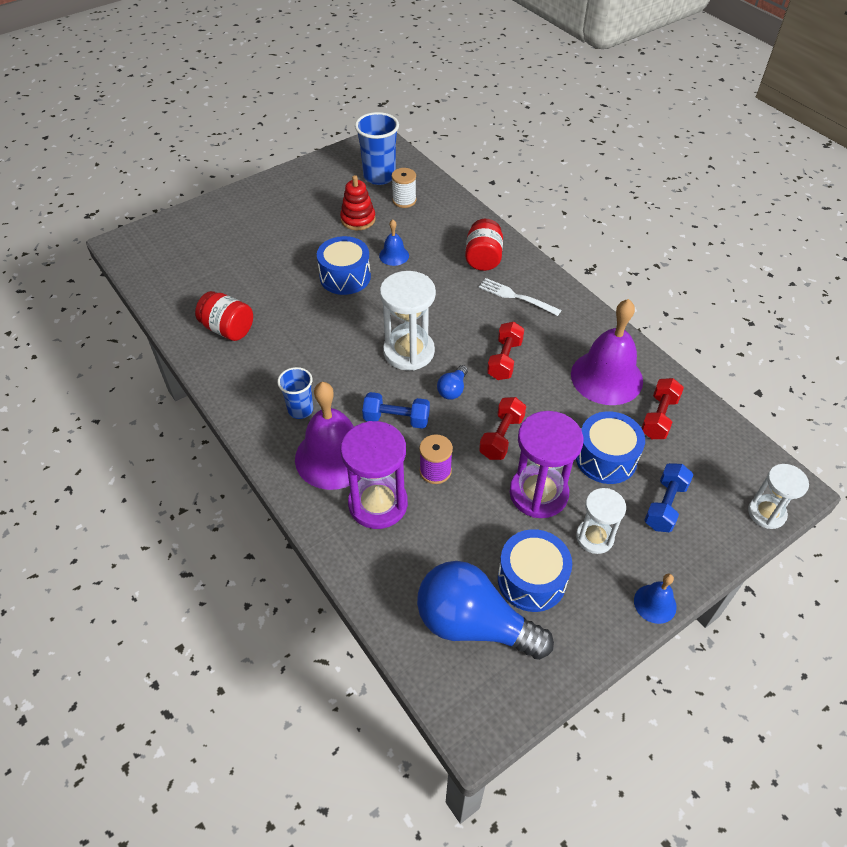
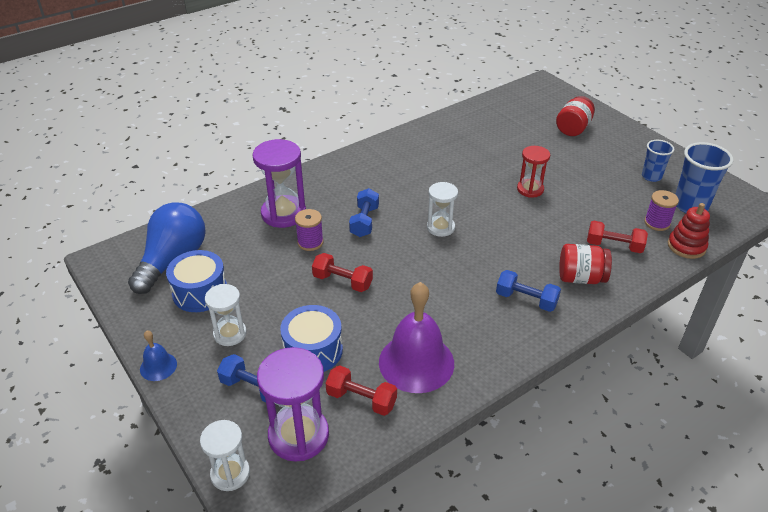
camera: 90 degrees right, 10 degrees down
red jar [195,291,253,341] -> red jar moved to [556,96,595,136]
blue cup [277,367,313,419] -> blue cup moved to [642,140,674,182]
purple bell [295,382,362,490] -> none
blue drum [317,236,371,295] -> red hourglass [517,146,550,198]
red stacking toy [340,175,376,230] -> red stacking toy moved to [668,203,710,259]
blue bell [379,220,409,266] -> none
white hourglass [380,271,436,371] -> white hourglass [427,182,458,237], size x0.62
white spool [392,168,416,208] -> purple spool [644,190,679,231]
blue light bulb [437,365,468,400] -> none
white fork [478,278,561,316] -> blue dumbbell [496,270,561,312]
red dumbbell [487,322,524,380] -> red dumbbell moved to [587,221,648,253]
purple hourglass [510,411,583,518] -> purple hourglass moved to [257,347,329,462]

